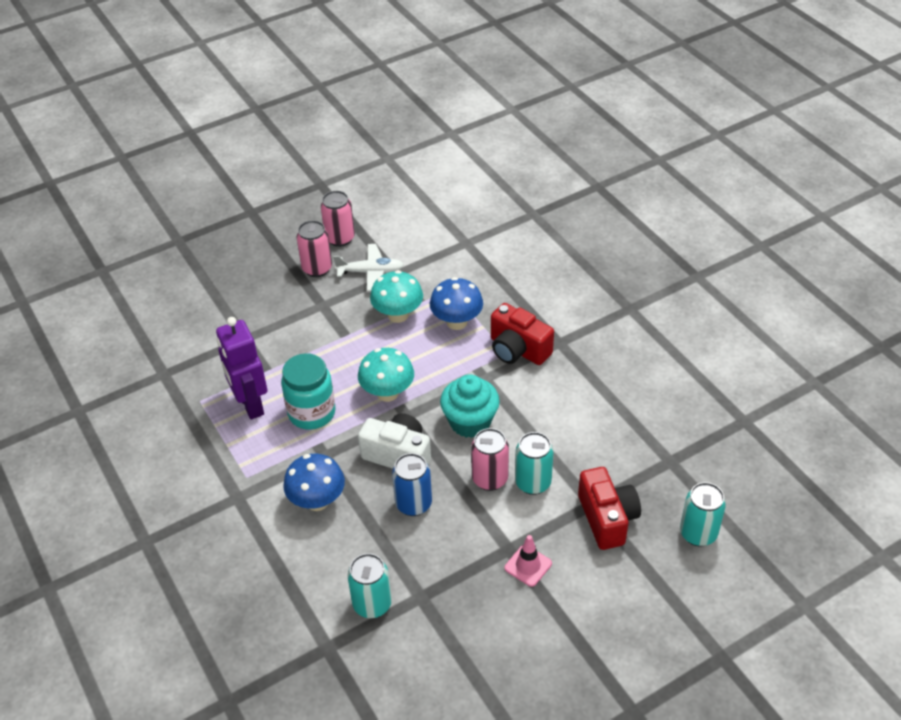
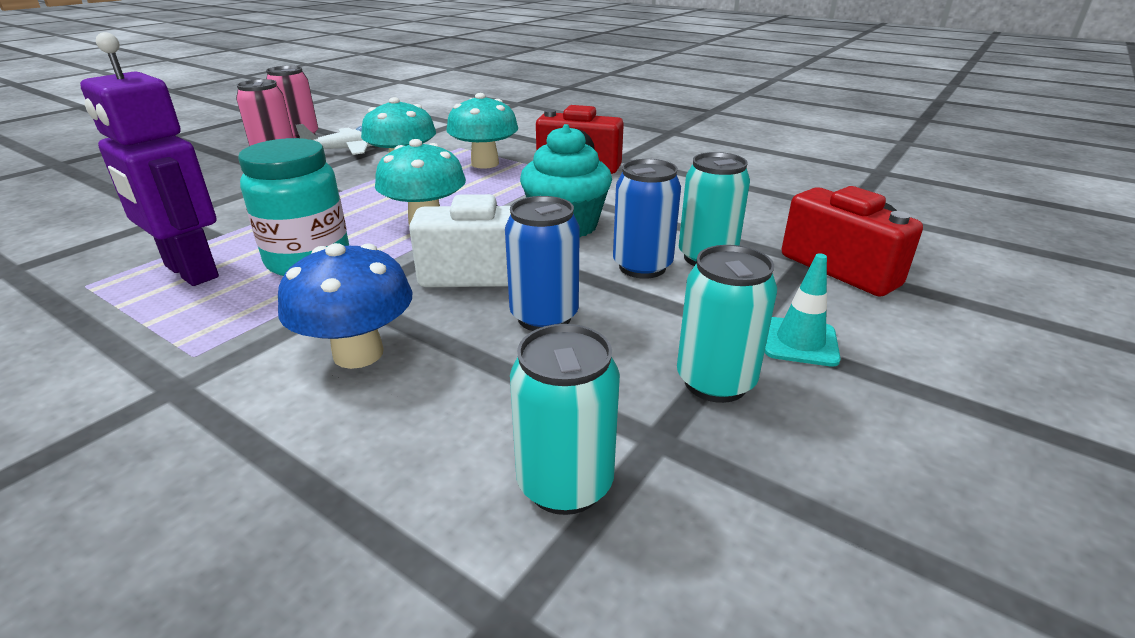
camera: 25 degrees left, 15 degrees down
blue mushroom [430,277,483,330] -> turquoise mushroom [446,93,518,169]
pink can [471,428,509,491] -> blue can [613,159,681,279]
pink traffic cone [504,535,552,587] -> turquoise traffic cone [765,253,841,367]
turquoise can [680,482,726,546] -> turquoise can moved to [677,245,777,403]

